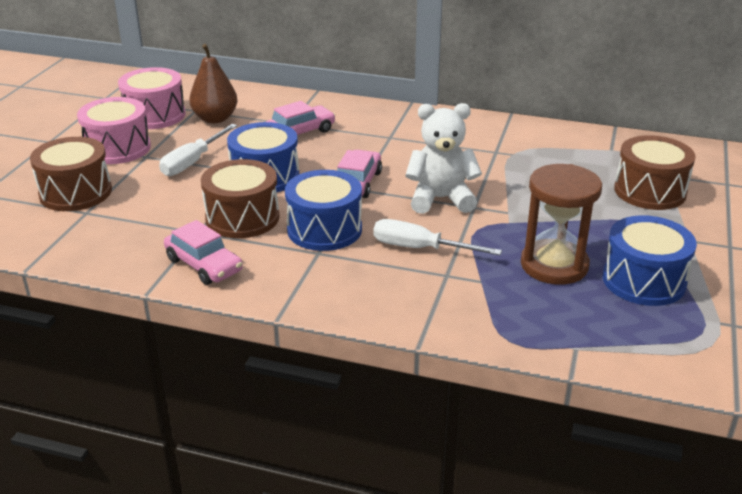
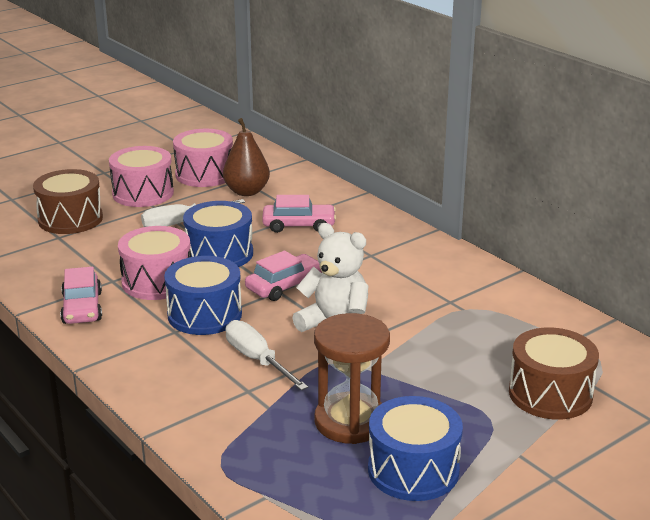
camera: 35 degrees right, 5 degrees down
brown drum [201,159,279,238] -> pink drum [118,226,191,300]

